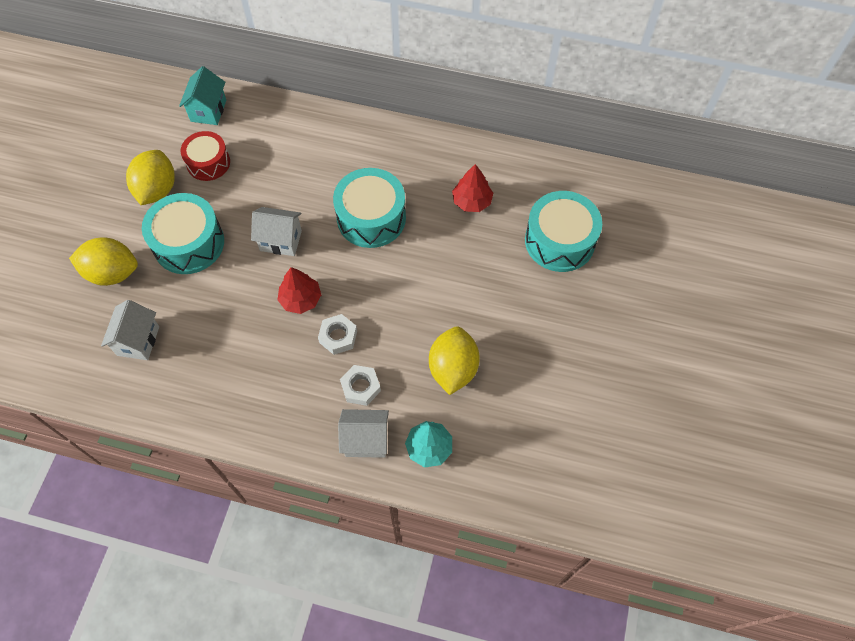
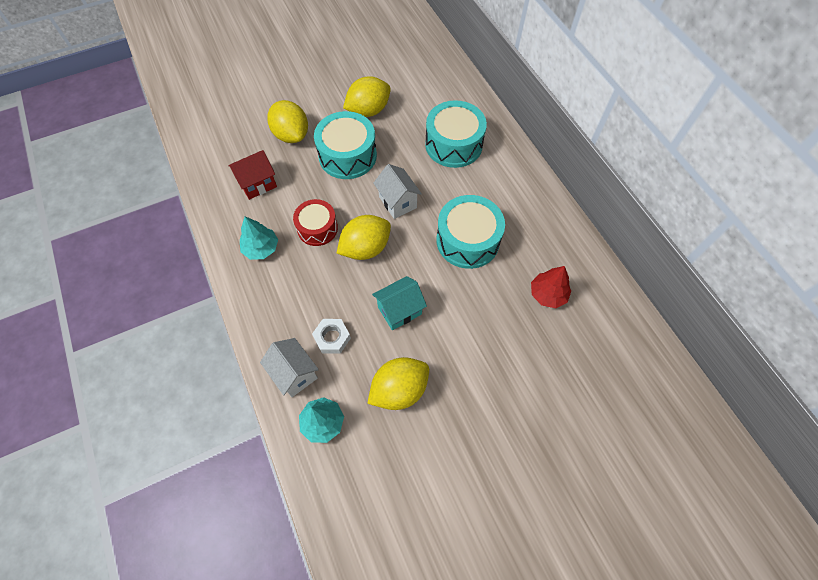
camera: 50 degrees right, 0 degrees up
white house [101,300,159,360] -> red house [228,150,277,200]
turquoise house [179,66,226,125] -> turquoise house moved to [372,276,427,330]
red drum [181,131,230,181] -> red drum moved to [293,199,338,246]
red tree [277,267,321,314] -> yellow lemon [337,215,391,260]
white nut [318,314,357,355] -> none
turquoise drum [525,191,602,272] -> turquoise drum moved to [425,100,487,168]
none -> turquoise tree [240,217,278,260]

